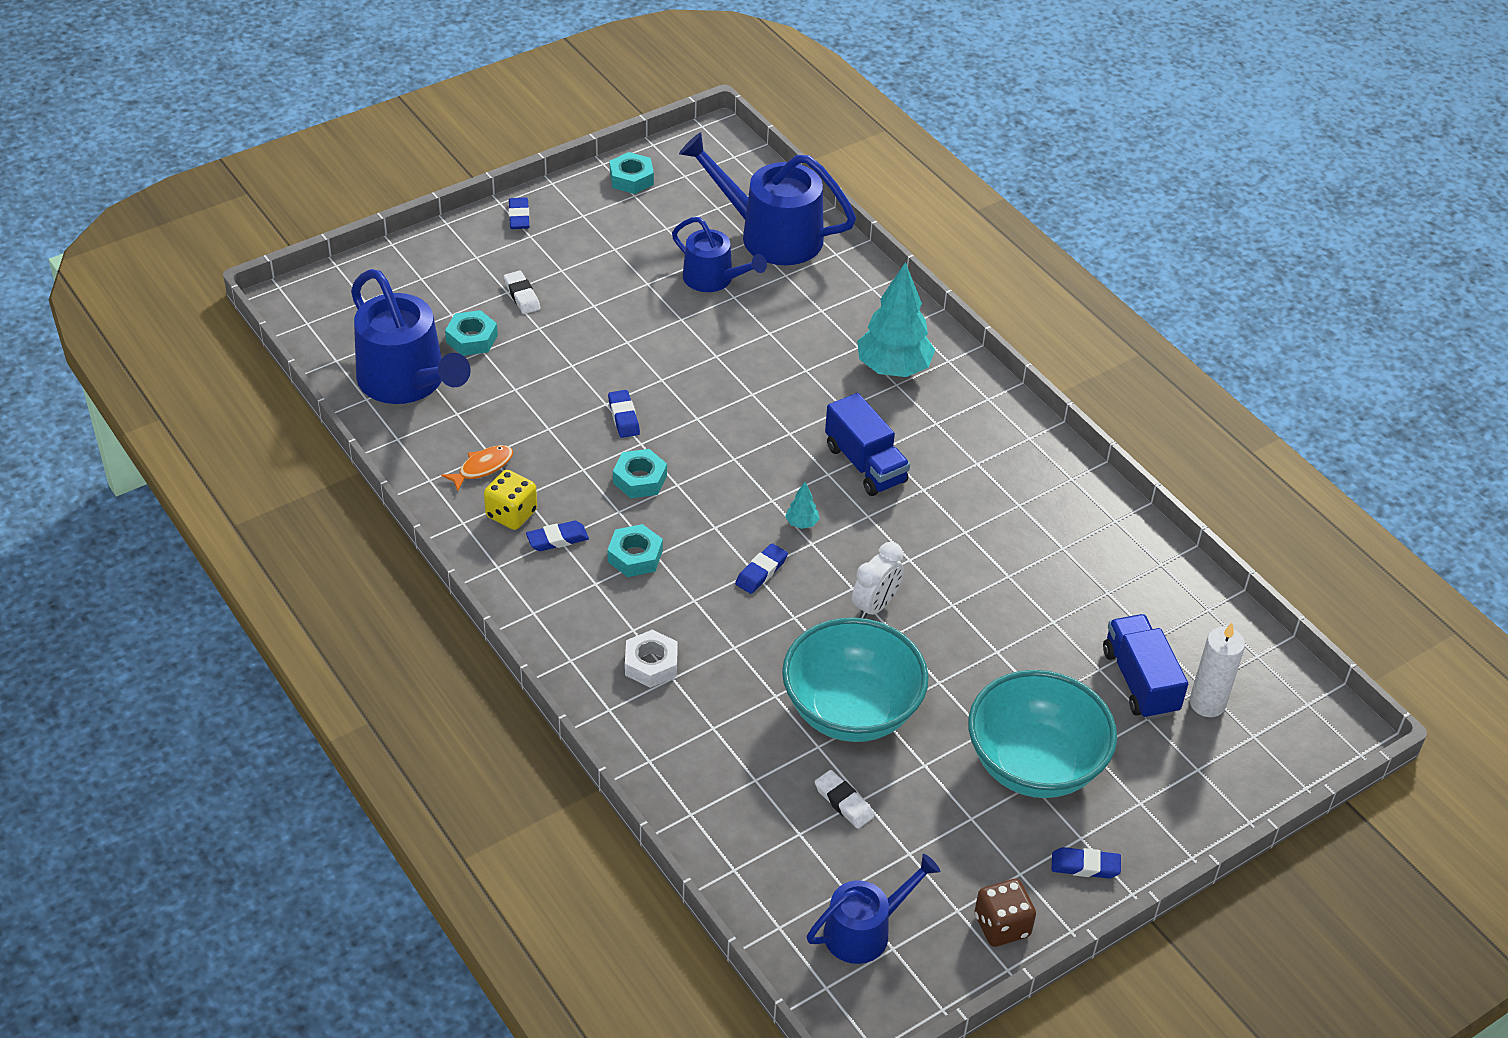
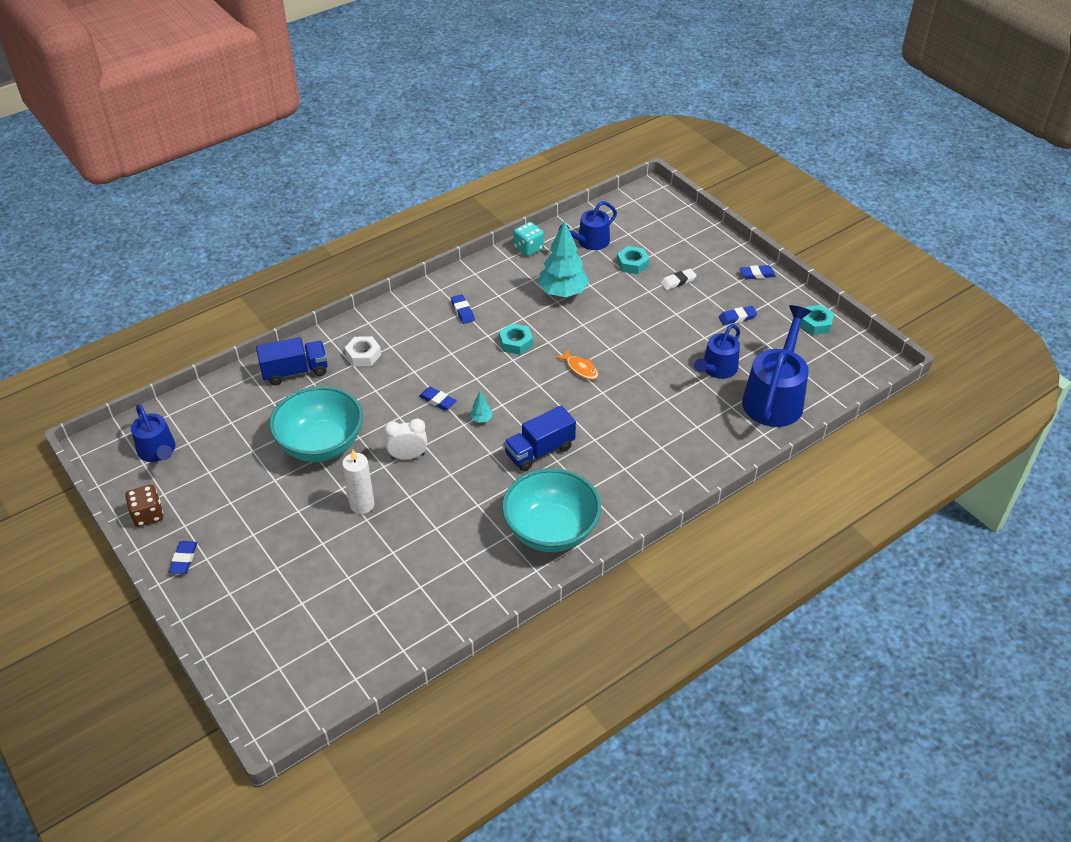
camera: 90 degrees right, 0 degrees up
blue watering can [351,269,471,404] -> blue watering can [559,201,617,250], size x0.60
orange fish [441,445,513,491] -> orange fish moved to [555,349,598,380]
yellow dice [484,470,537,530] -> none
turquoise nut [607,524,663,577] -> none
blue eraser [608,390,640,438] -> blue eraser moved to [719,306,757,325]
white eraser [815,770,874,829] -> none
white clock [852,542,904,619] -> white clock turned 135 degrees clockwise [384,419,427,460]
turquoise tree [857,262,935,377] -> turquoise tree moved to [538,220,589,297]
turquoise bowl [968,670,1117,798] -> turquoise bowl moved to [502,468,601,552]
blue truck [1103,614,1188,720] -> blue truck moved to [256,337,328,385]
white candle [1189,623,1245,717] -> white candle moved to [342,450,374,514]
none -> turquoise dice [514,222,544,256]

